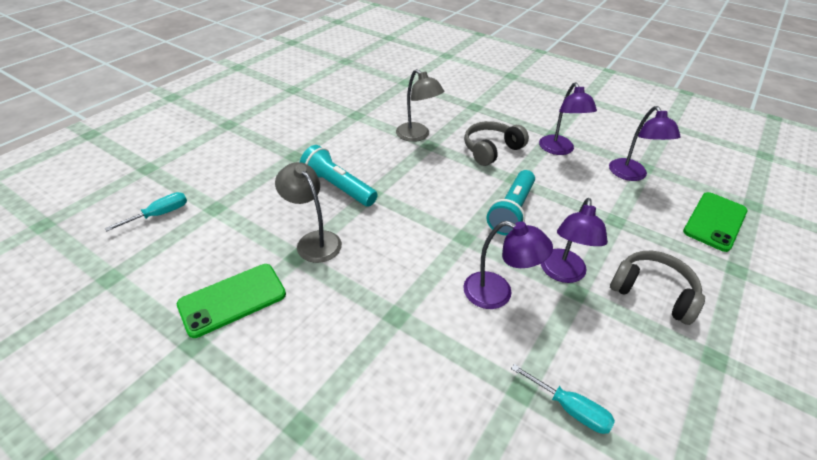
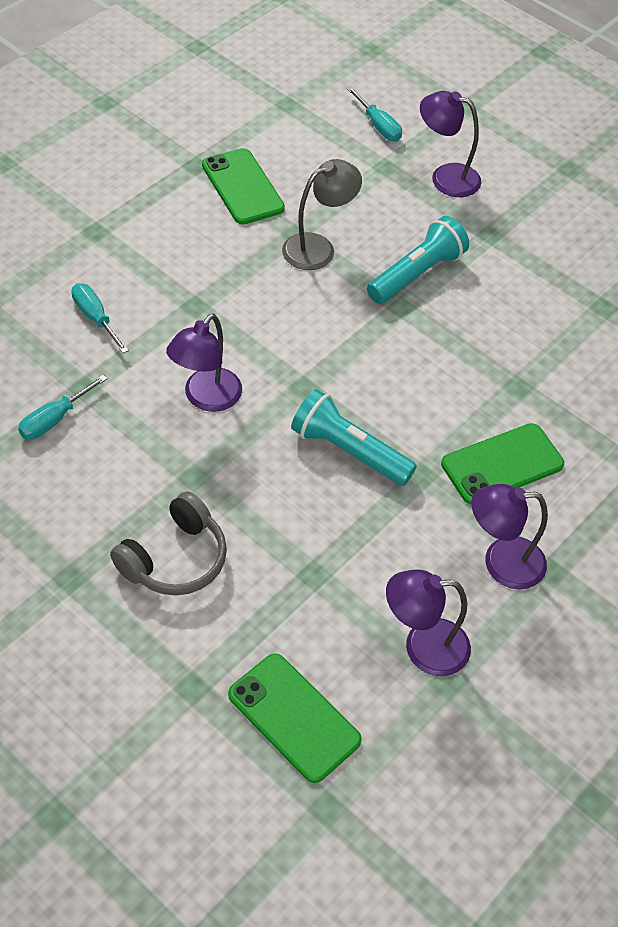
camera: 95 degrees right, 10 degrees up
grey lamp [396,69,444,142] -> none
grey headphones [464,121,529,166] -> green phone [441,423,564,505]
purple lamp [541,198,608,283] -> purple lamp moved to [420,91,482,197]
none -> turquoise screwdriver [71,283,129,353]

